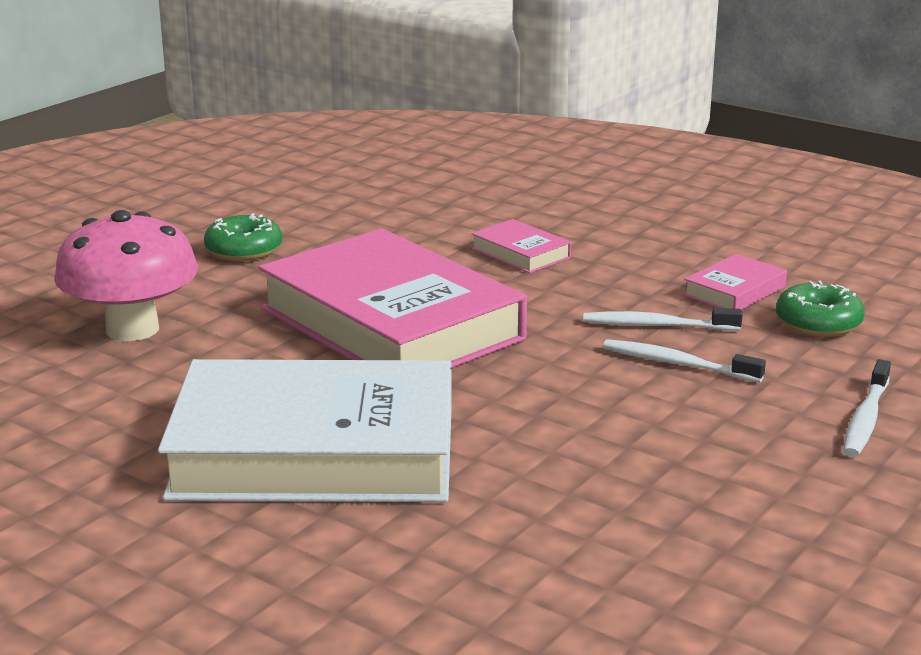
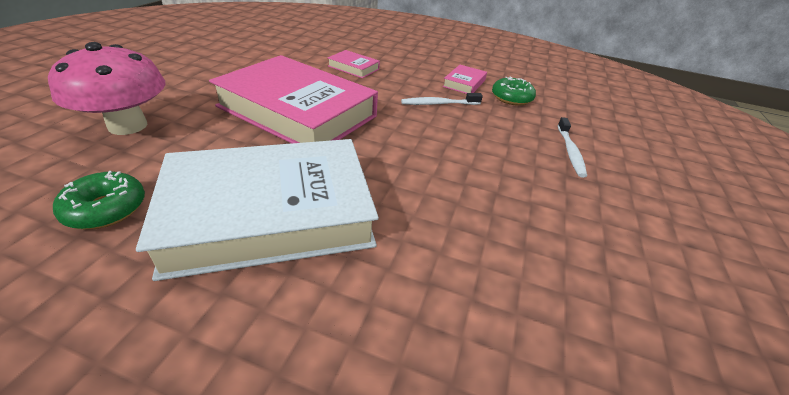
camera: 20 degrees left, 15 degrees up
green donut [204,213,282,261] -> green donut moved to [53,171,145,229]
white toothbrush [603,339,766,382] -> none

